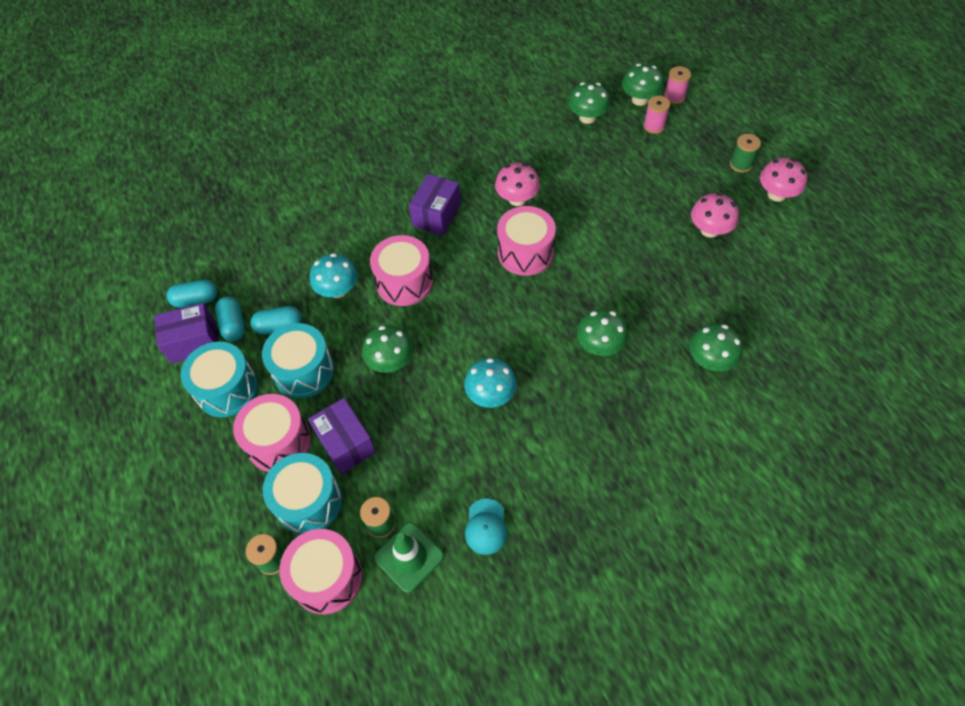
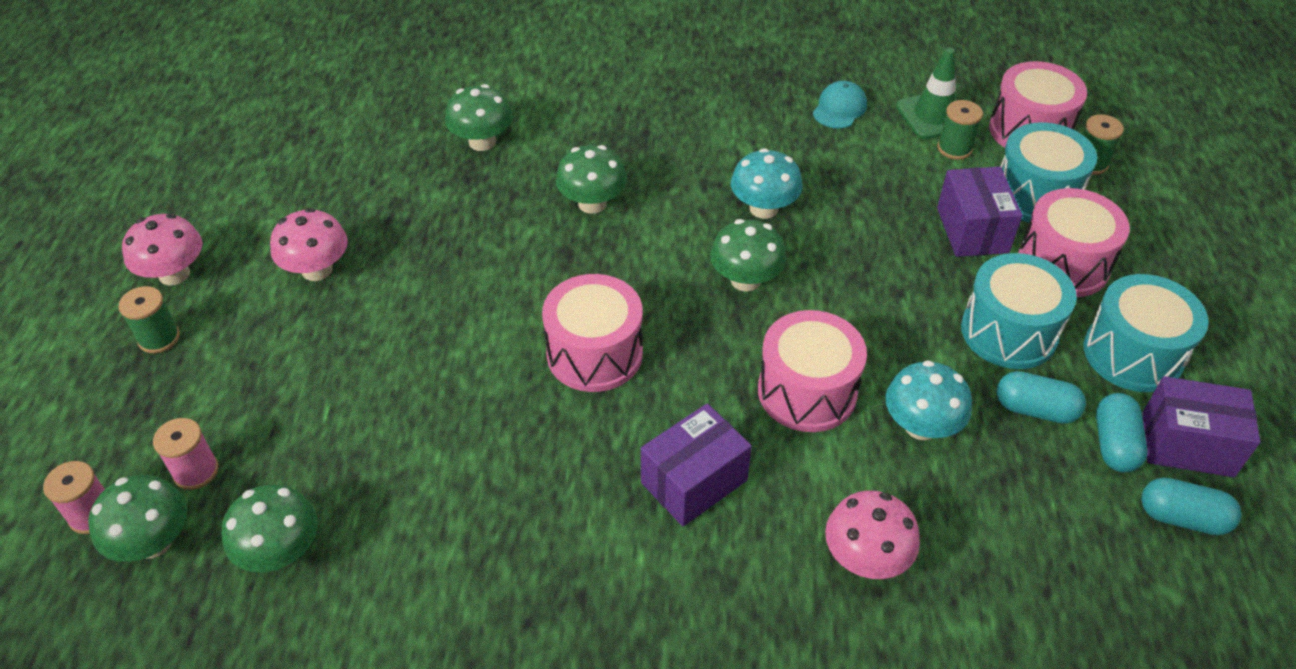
camera: 155 degrees left, 10 degrees down
green mushroom [362,325,413,373] -> green mushroom moved to [710,219,787,292]
pink mushroom [495,163,540,206] -> pink mushroom moved to [825,490,920,579]

